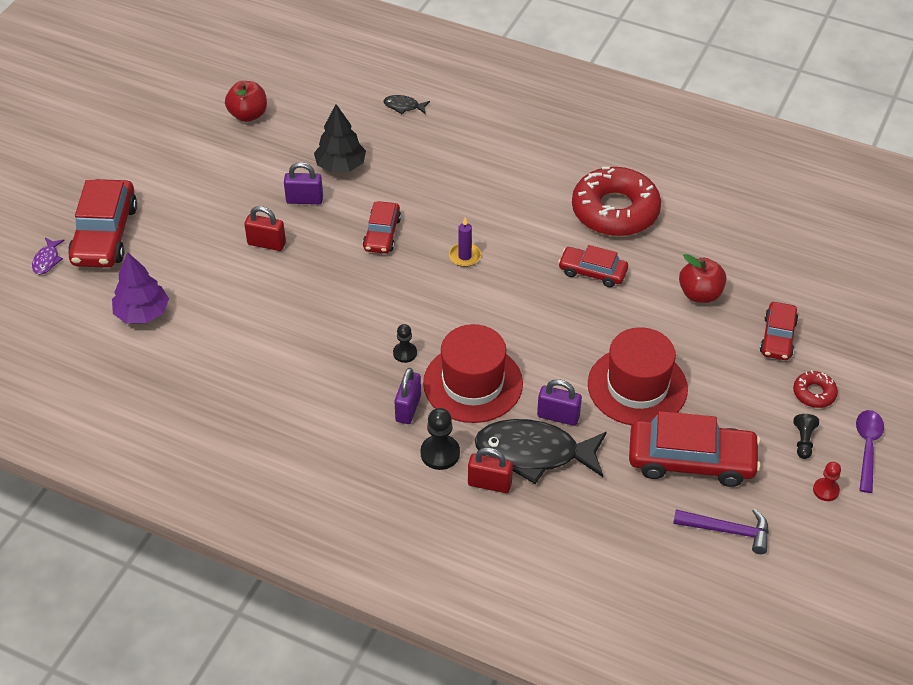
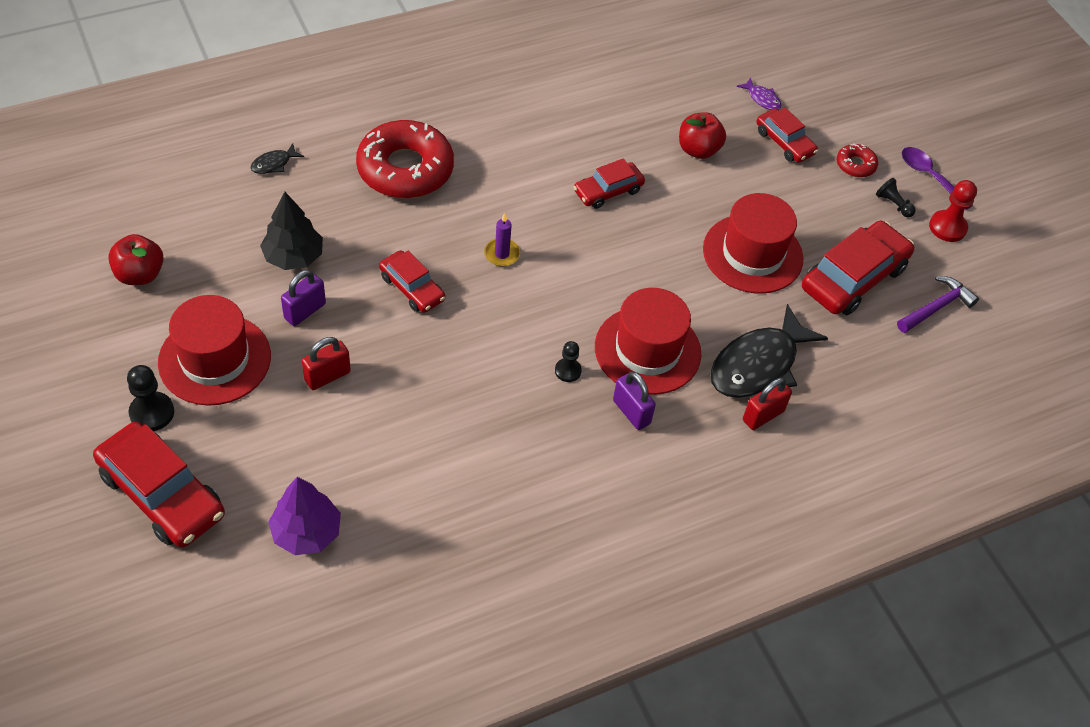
camera: 55 degrees left, 5 degrees up
purple fish [32,238,65,275] -> purple fish moved to [736,77,782,110]
black pawn [421,408,460,470] -> black pawn moved to [127,365,174,431]
purple padlock [537,379,582,426] -> none
red donut [572,167,661,236] -> red donut moved to [356,120,454,198]
red pawn [813,462,841,501] -> red pawn [929,180,977,242], size x1.56
none -> red hat [158,295,271,406]

